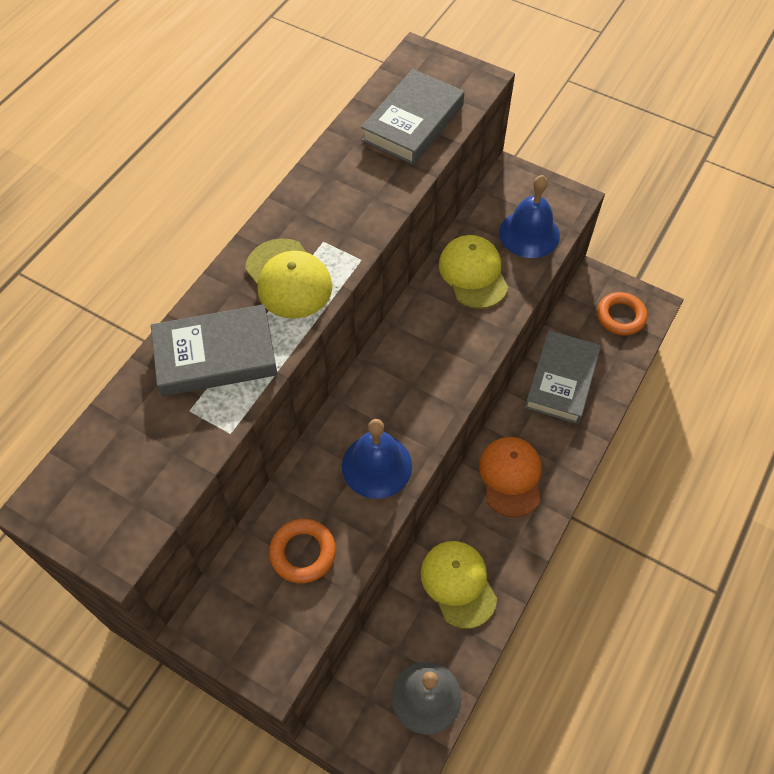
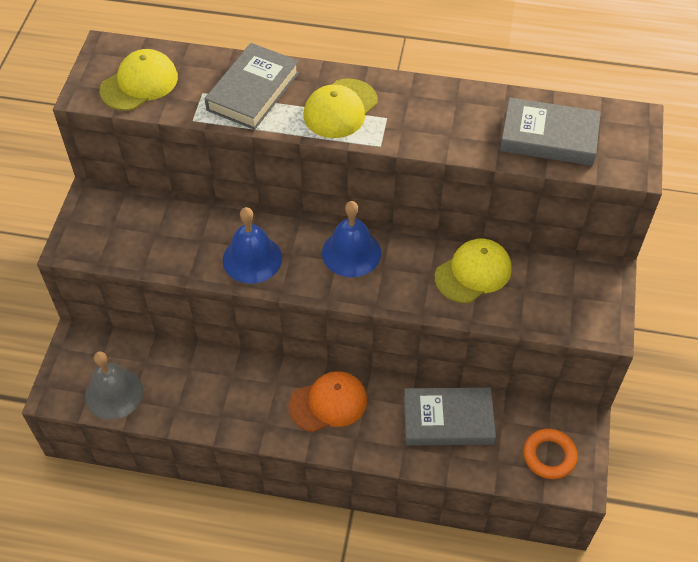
camera: 70 degrees right, 5 degrees down
grey book [151,304,278,397] -> grey book turned 60 degrees clockwise [205,43,299,130]
orange ring [269,519,336,583] -> none
yellow cap [421,541,497,629] -> yellow cap moved to [100,49,178,111]
blue bell [499,175,560,258] -> blue bell moved to [322,201,381,277]

